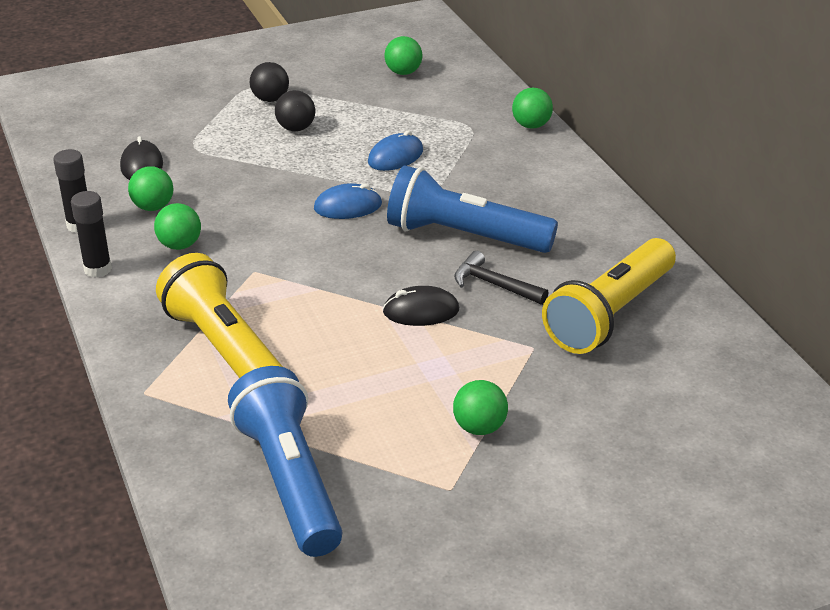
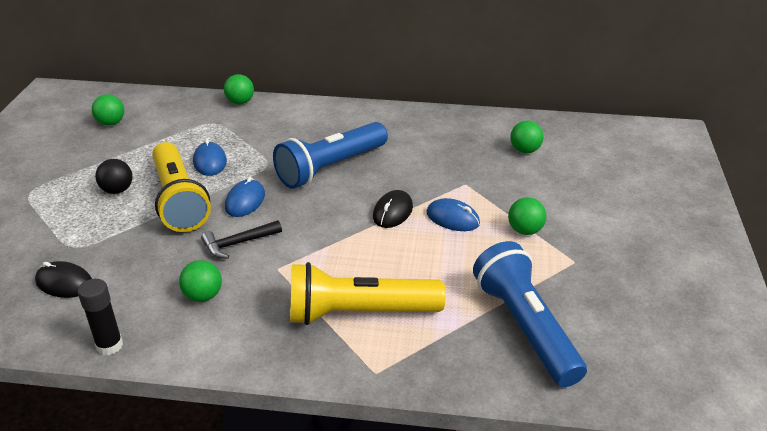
camera: 60 degrees left, 0 degrees up
black glue stick [71,191,112,278] -> none
green ball [128,166,173,211] -> green ball moved to [510,120,544,153]
blue flashlight [228,366,342,557] -> blue flashlight turned 60 degrees clockwise [473,241,587,387]
black ball [250,62,289,102] -> none
black hammer [454,251,548,305] -> black hammer moved to [201,220,282,259]
yellow flashlight [542,238,676,354] -> yellow flashlight moved to [152,142,211,232]
none -> blue mouse [427,198,480,231]

